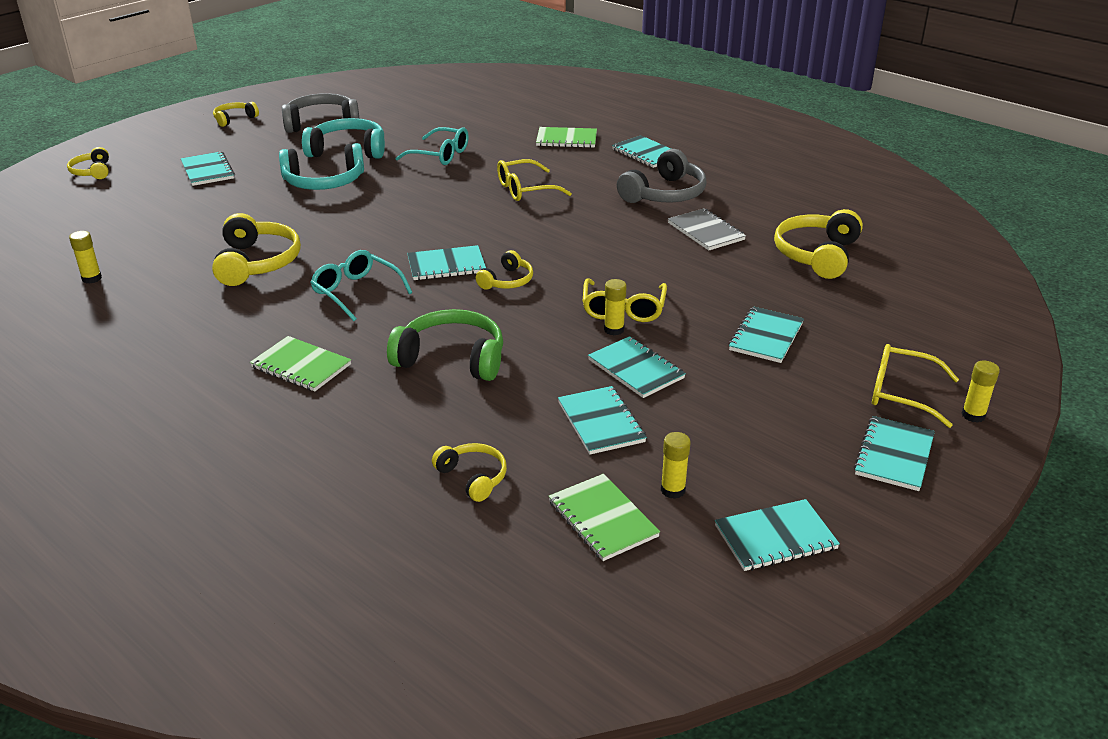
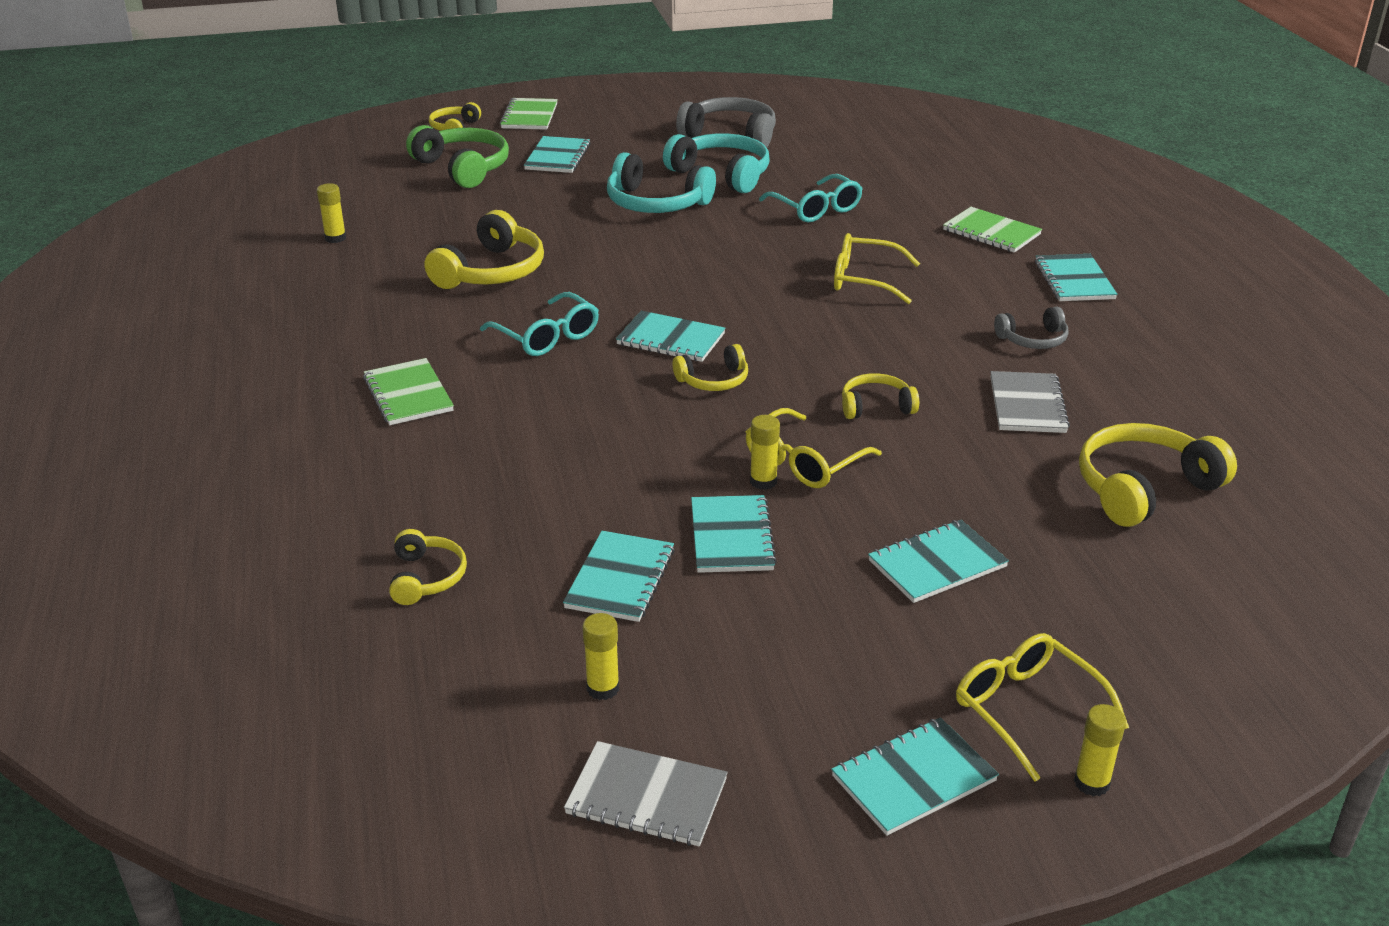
camera: 35 degrees right, 0 degrees up
yellow headphones [213,102,259,127] -> yellow headphones moved to [842,373,919,419]
turquoise glasses [310,250,412,321] -> turquoise glasses turned 150 degrees clockwise [480,292,599,356]
green headphones [387,309,503,381] -> green headphones moved to [406,125,509,188]
green notebook [549,474,660,561] -> green notebook moved to [500,98,558,130]
grey headphones [617,149,706,203] -> grey headphones [994,307,1069,349], size x0.56
turquoise notebook [715,499,840,571] -> grey notebook [564,741,728,846]

